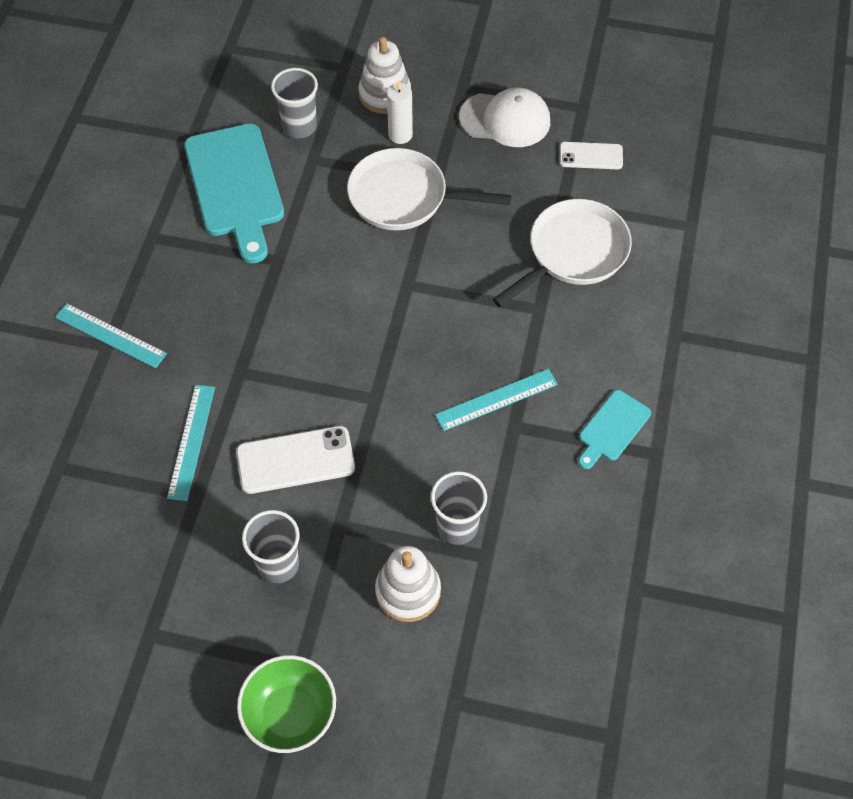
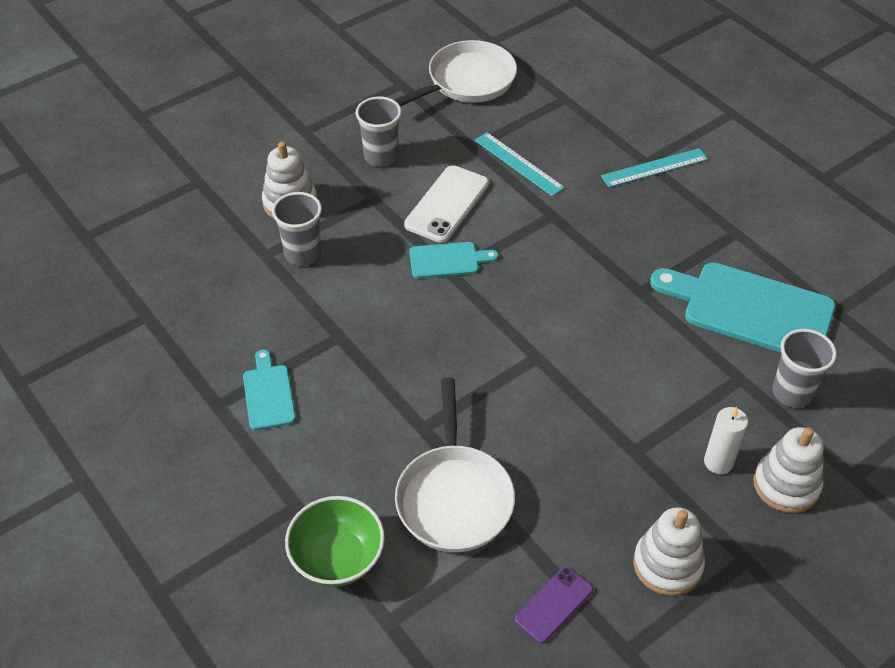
camera: 130 degrees right, 10 degrees down
green bowl [237,655,336,753] -> green bowl moved to [285,496,385,587]
white pan [347,148,512,230] -> white pan moved to [394,40,517,106]
turquoise ruler [435,369,558,431] -> none
white cap [459,88,550,147] -> white stacking toy [633,507,705,596]
white phone [560,142,623,169] -> purple phone [515,566,593,644]
none -> turquoise cutting board [409,242,498,279]

